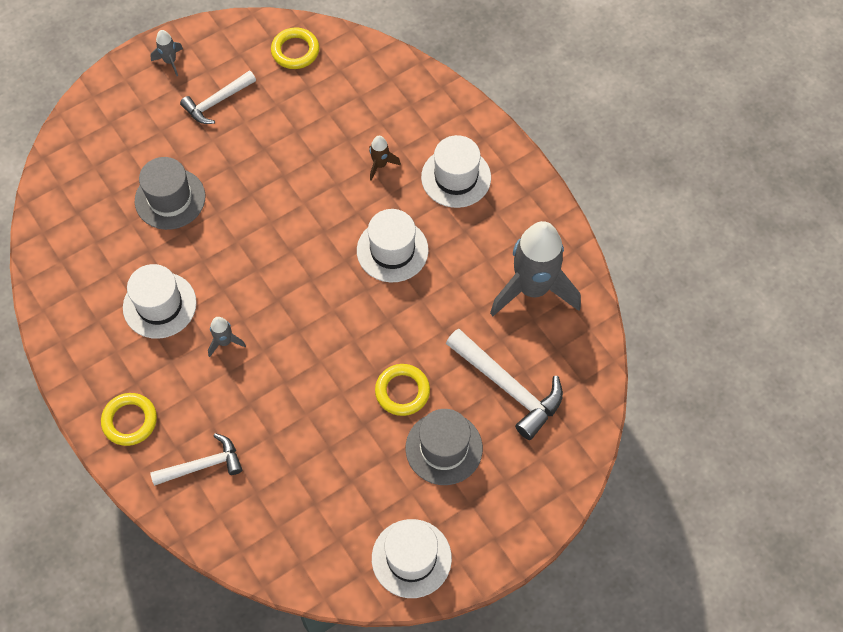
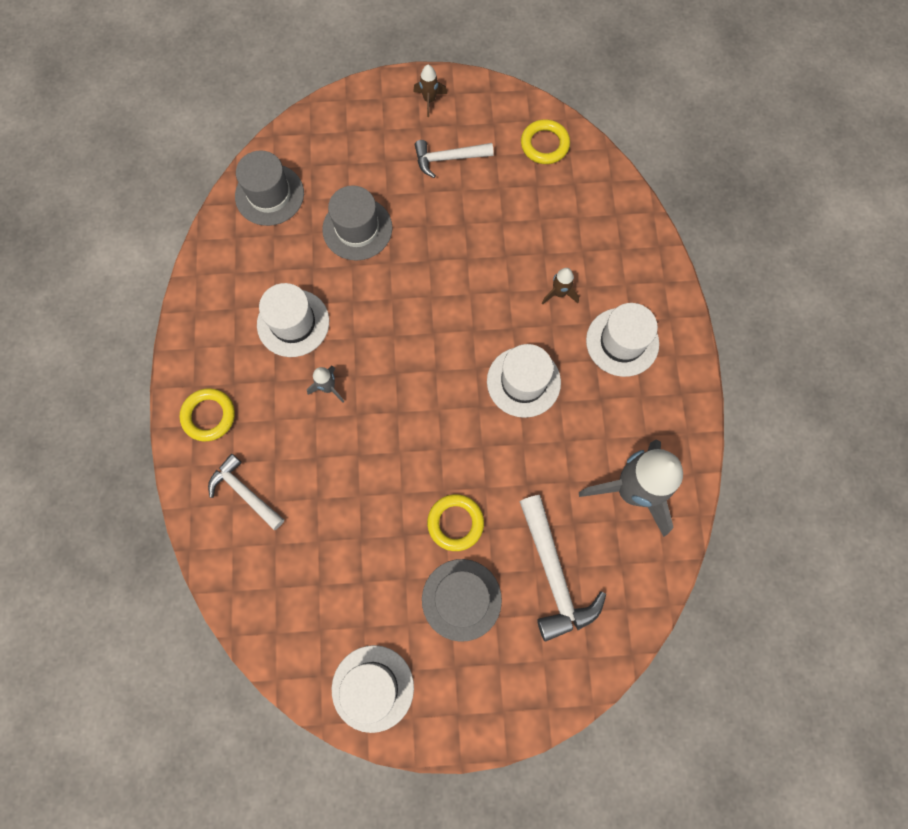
camera: 30 degrees right, 10 degrees up
grey rocket [150,30,183,76] -> brown rocket [413,65,447,117]
white hammer [150,433,242,486] -> white hammer turned 150 degrees counterclockwise [208,453,284,530]
none -> grey hat [235,150,304,226]

